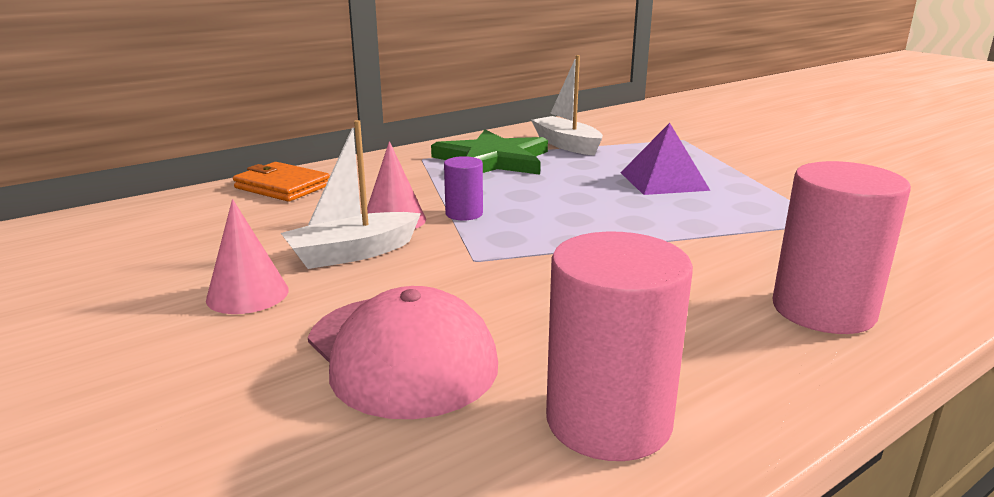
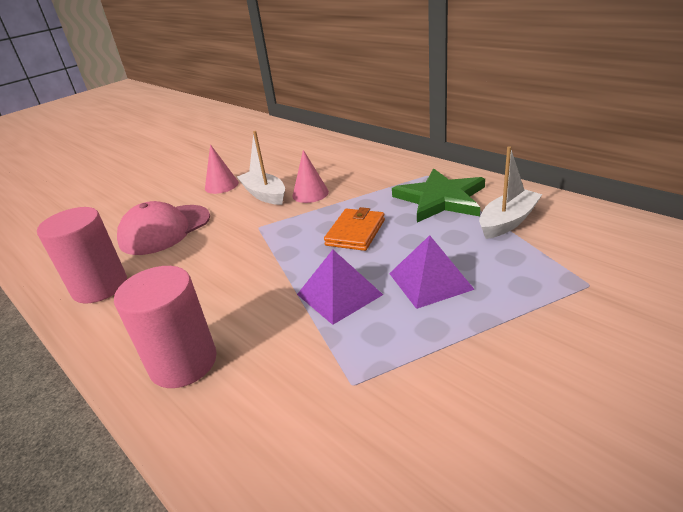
camera: 85 degrees right, 10 degrees up
orange wallet [233,162,330,202] -> orange wallet moved to [324,207,385,251]
purple cylinder [444,156,483,220] -> none
none -> purple pyramid [297,250,383,325]

